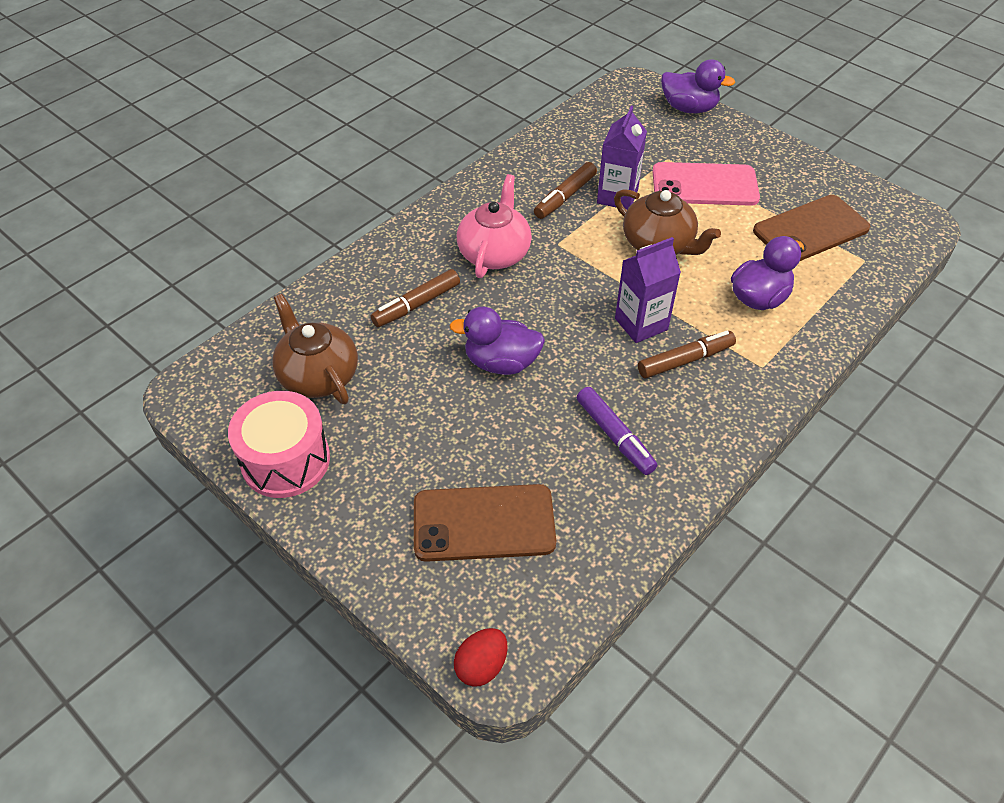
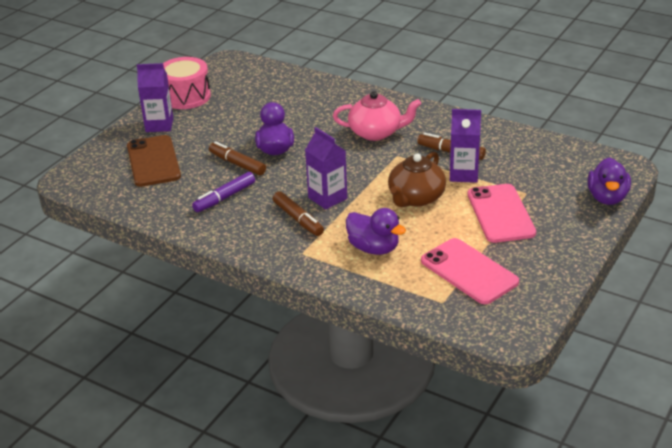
camera: 80 degrees right, 15 degrees down
brown teapot [272,294,358,404] -> none
brown marker [371,269,460,327] -> brown marker moved to [209,141,266,175]
red egg [454,628,508,687] -> none
brown phone [753,195,871,261] -> pink phone [421,238,519,304]
none -> purple carton [137,63,173,132]

